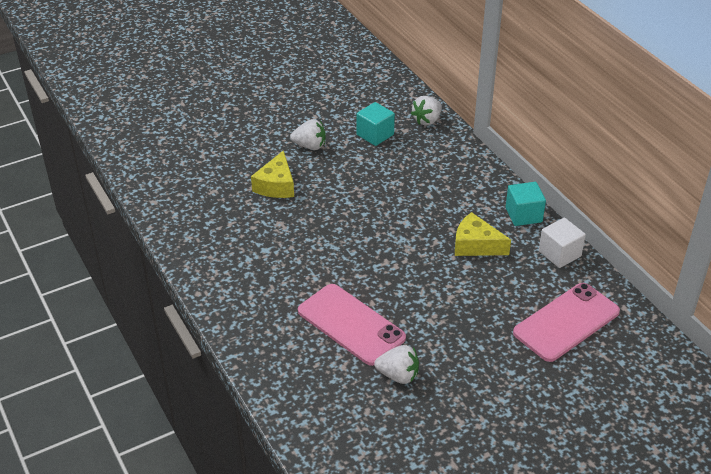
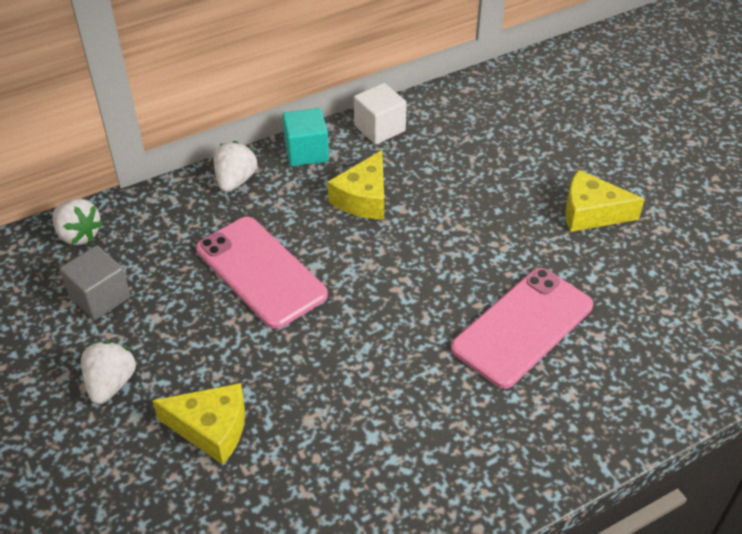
camera: 90 degrees left, 5 degrees up
turquoise cube [356,102,395,146] -> grey cube [60,245,131,320]
white strawberry [374,345,419,384] -> white strawberry moved to [213,141,257,192]
pink phone [513,283,620,362] -> pink phone moved to [196,217,328,329]
none -> yellow cheese [565,170,645,232]

